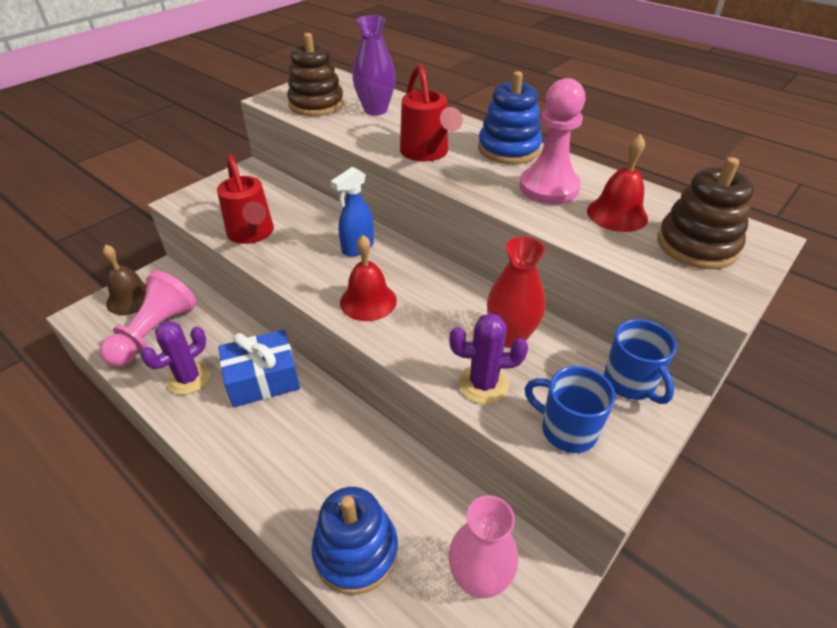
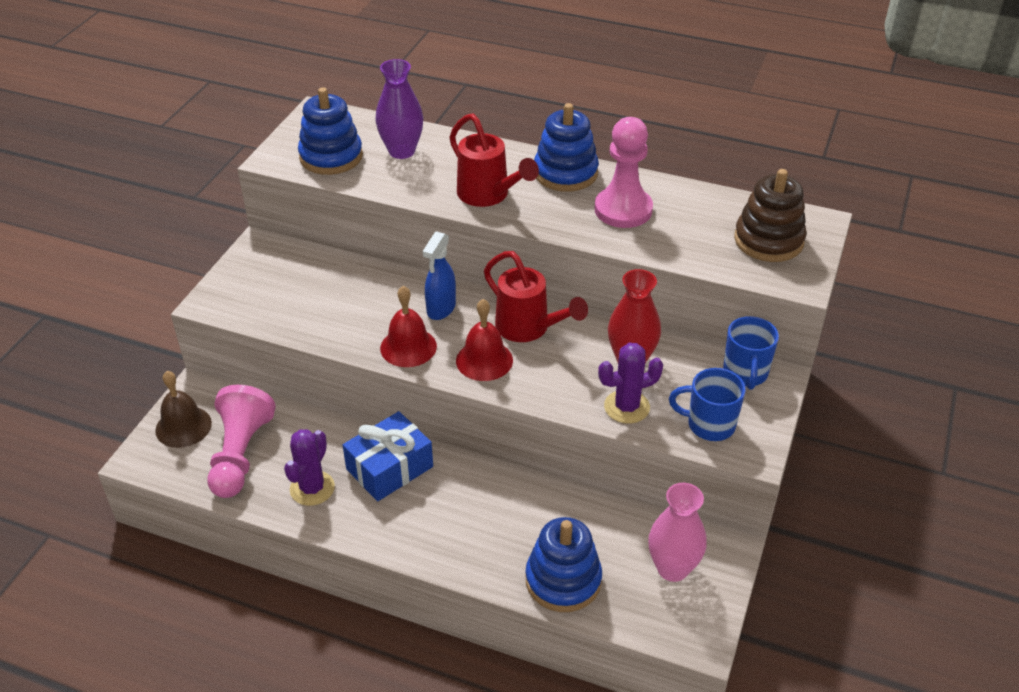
camera: 20 degrees left, 0 degrees up
red watering can [217,155,274,244] -> red watering can moved to [484,251,588,342]
brown stacking toy [287,33,344,116] -> blue stacking toy [298,87,363,175]
red bell [587,134,648,232] -> red bell moved to [380,286,437,367]
blue mug [604,319,677,404] -> blue mug turned 45 degrees clockwise [723,316,779,390]

